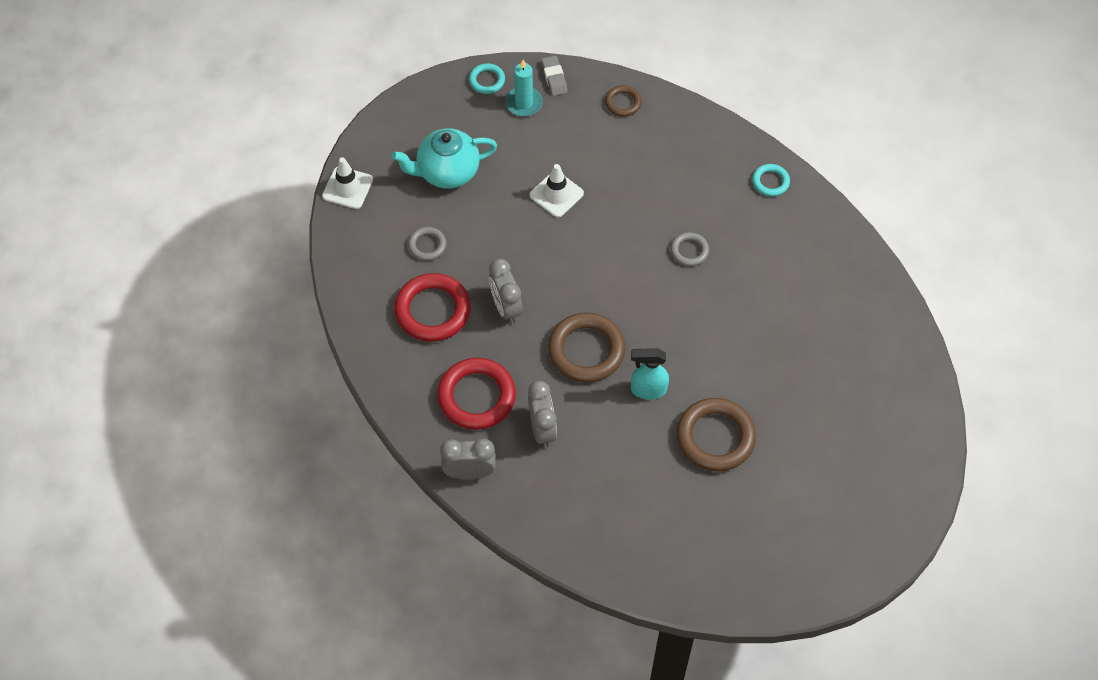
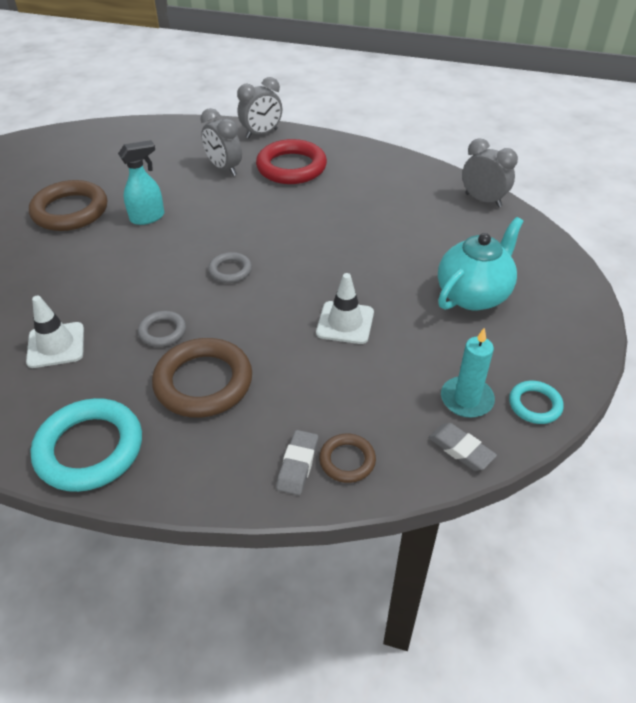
camera: 150 degrees right, 15 degrees down
white traffic cone [322,157,373,209] -> white traffic cone moved to [26,295,84,368]
red ring [394,273,471,342] -> none
grey ring [408,227,446,261] -> grey ring moved to [208,252,252,283]
grey clock [489,259,522,324] -> grey clock moved to [462,138,518,207]
brown ring [548,312,625,383] -> brown ring moved to [152,338,252,418]
turquoise ring [752,164,790,196] -> turquoise ring [31,398,142,492], size x1.94
none -> grey eraser [276,430,318,495]

